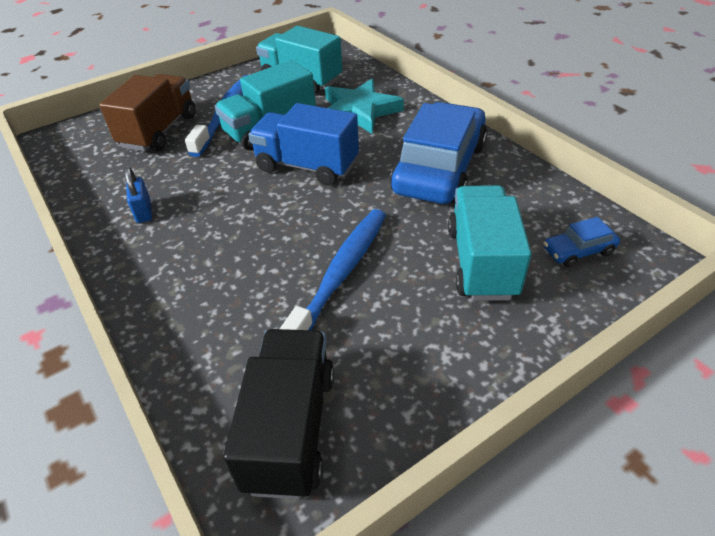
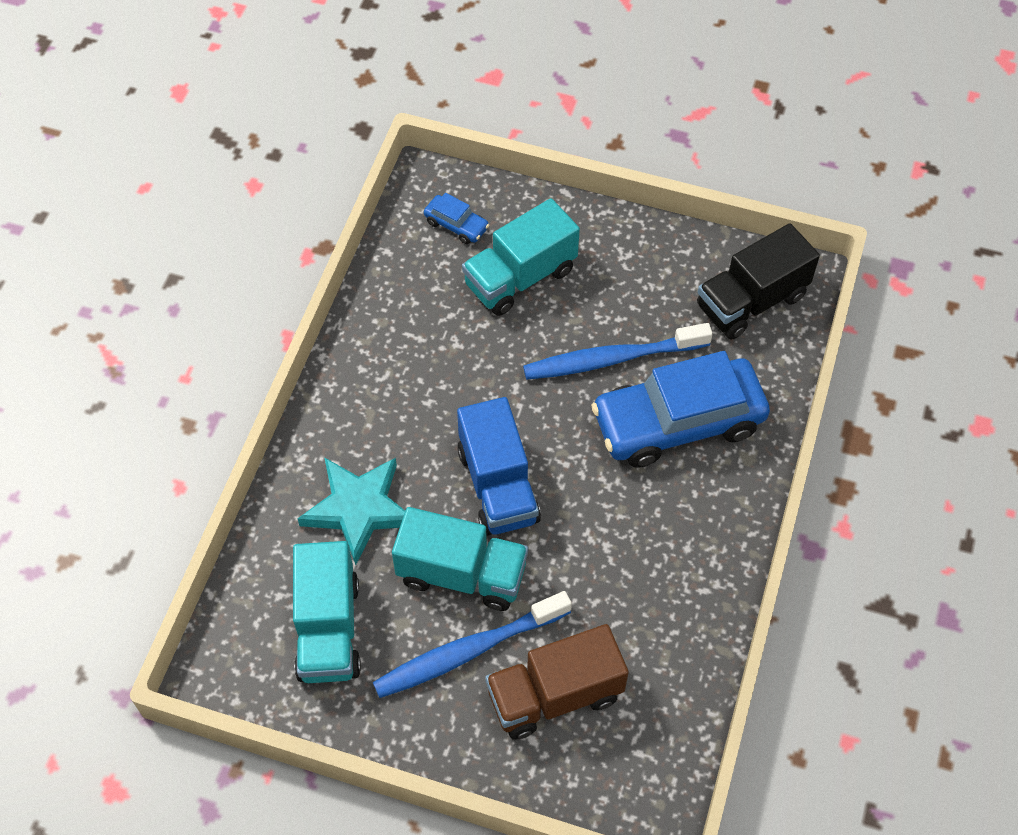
camera: 130 degrees left, 15 degrees up
blue padlock [125,167,152,223] -> none
blue car [390,102,487,204] -> blue car moved to [591,351,770,468]

